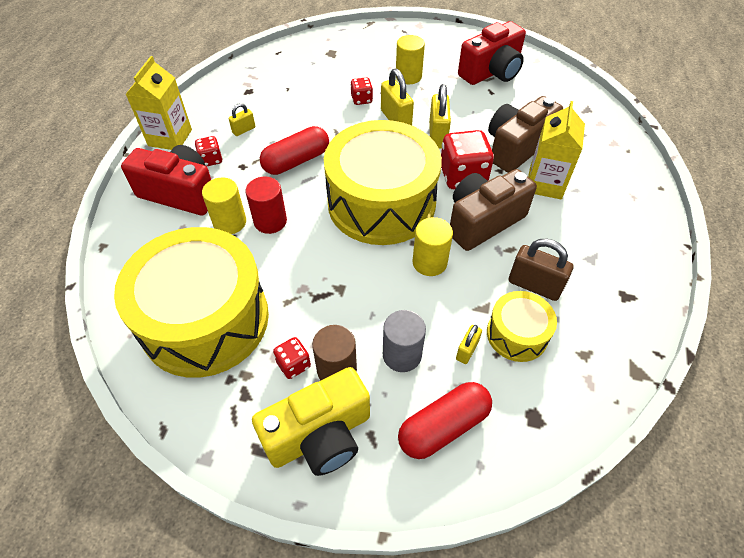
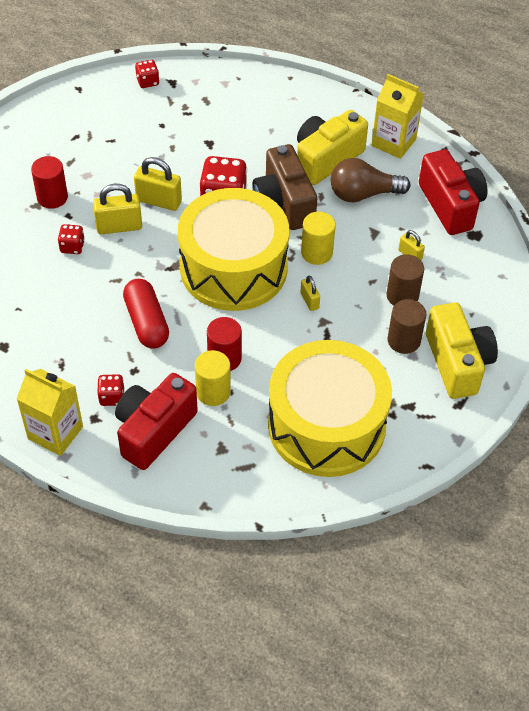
camera: 75 degrees left, 0 degrees up
yellow padlock [229,103,255,136] -> yellow padlock moved to [301,276,320,311]
red dice [273,337,311,379] -> red dice moved to [135,60,159,88]
grey cylinder [383,310,426,372] -> brown cylinder [386,254,424,305]
yellow cylinder [396,35,425,84] -> red cylinder [31,156,68,209]
red capsule [398,382,492,459] -> none
red camera [458,21,526,85] -> red camera moved to [419,149,487,235]
yellow drum [487,291,557,362] -> none
brown camera [488,96,563,173] -> none
brown padlock [509,239,573,301] -> brown light bulb [331,158,411,202]
yellow carton [528,101,585,199] -> yellow carton moved to [372,74,424,159]
none -> yellow camera [297,110,368,185]

